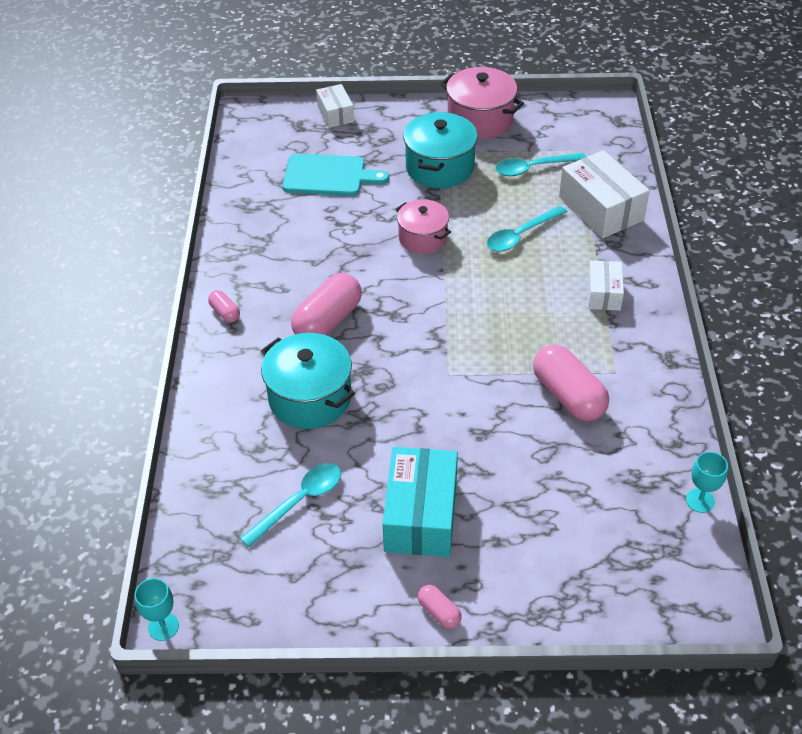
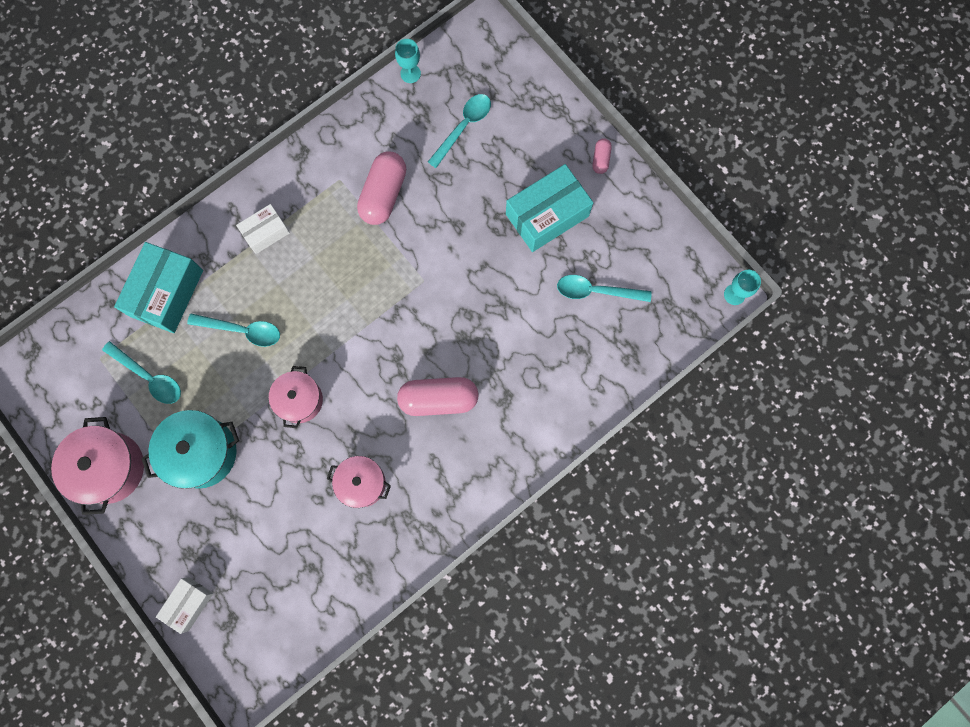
camera: 130 degrees left, 30 degrees up
pink capsule [208,290,240,323] -> none
turquoise pot [261,333,355,429] -> none
turquoise cutting board [283,154,389,196] -> none
white box [559,150,650,238] -> turquoise box [114,242,203,333]
none -> pink pot [327,456,391,508]
none -> turquoise spoon [428,94,491,168]

